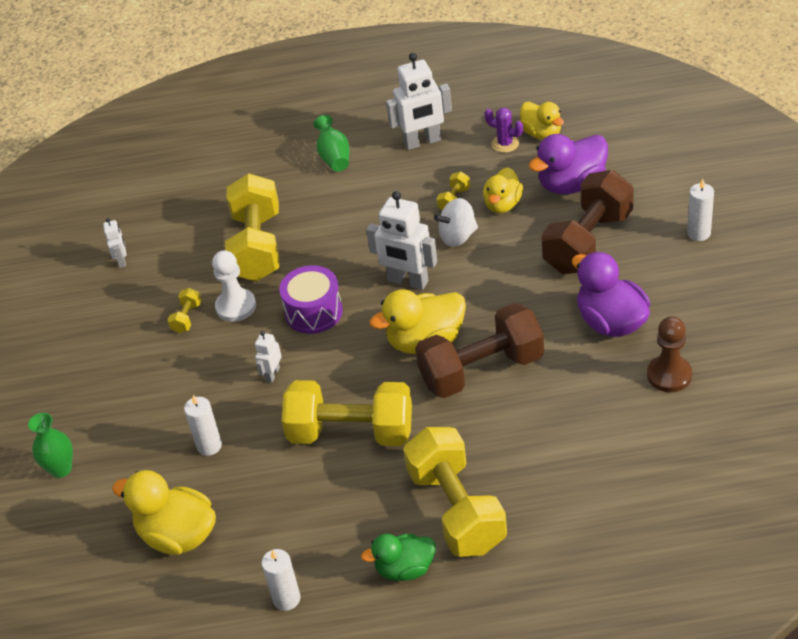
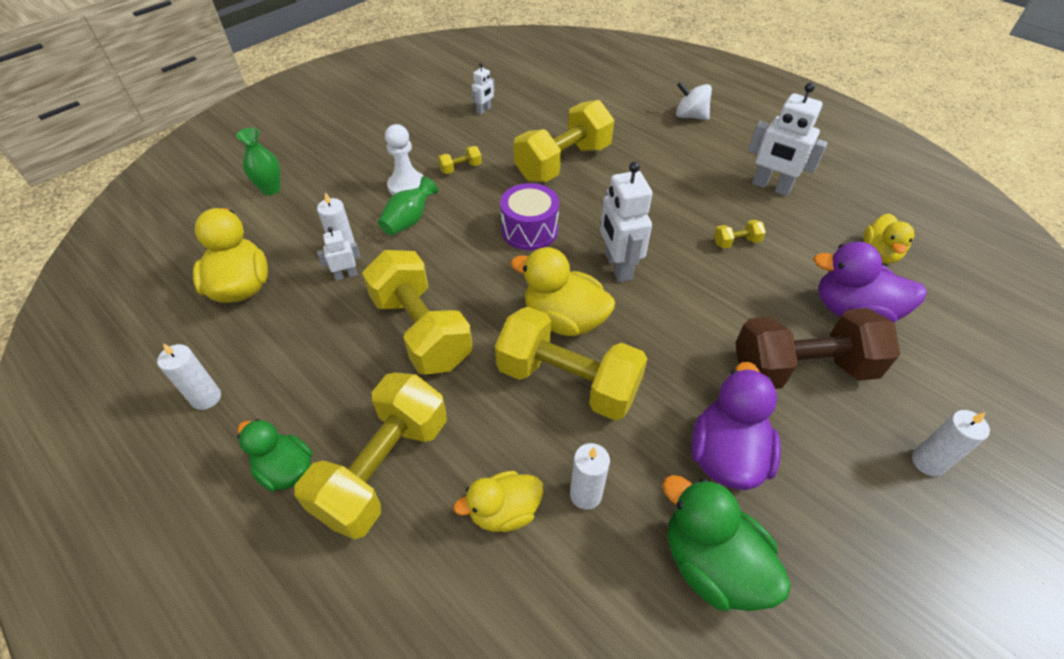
camera: 45 degrees right, 5 degrees up
white pawn [212,250,256,322] -> white pawn moved to [385,124,423,195]
white robot [255,331,282,383] -> white robot moved to [317,227,361,281]
green vase [314,115,349,172] -> green vase moved to [378,176,438,236]
brown dumbbell [415,303,544,398] -> yellow dumbbell [495,307,648,420]
white spinning top [434,198,478,247] -> white spinning top moved to [676,82,712,120]
yellow duck [483,167,523,213] -> yellow duck moved to [453,471,543,532]
purple cactus [485,108,523,153] -> none
brown pawn [647,316,692,392] -> green duck [662,475,791,611]
none -> white candle [570,443,610,510]

